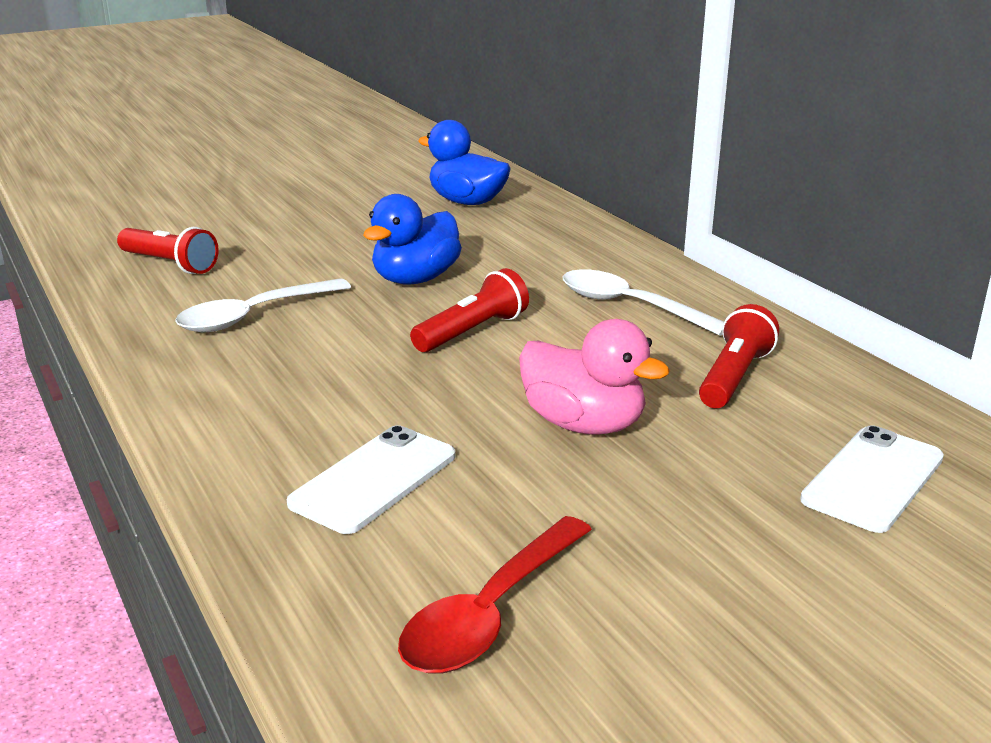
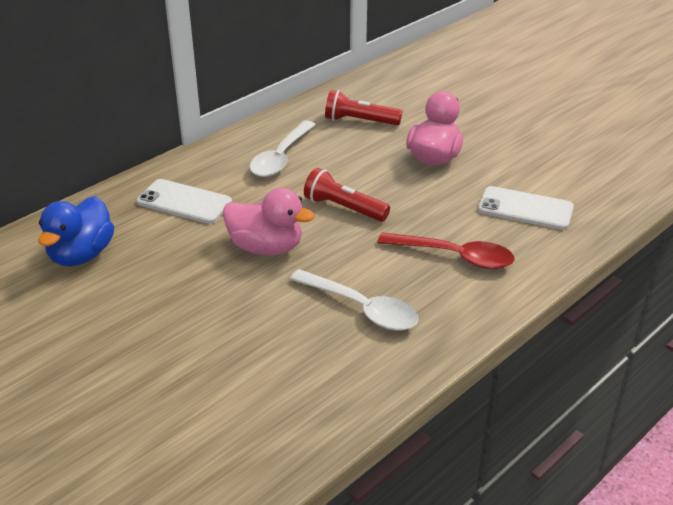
camera: 105 degrees left, 10 degrees up
red flashlight [117,227,219,274] -> none
blue duck [363,194,462,284] -> pink duck [222,188,315,255]
red spoon [398,516,592,674] -> red spoon moved to [378,232,514,269]
white phone [800,425,944,533] -> white phone moved to [137,179,232,224]

